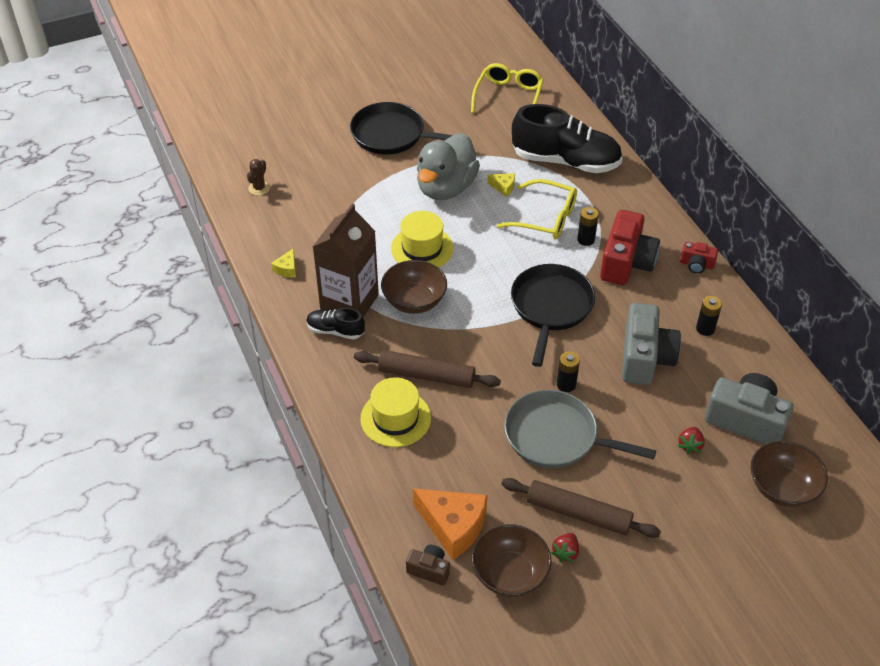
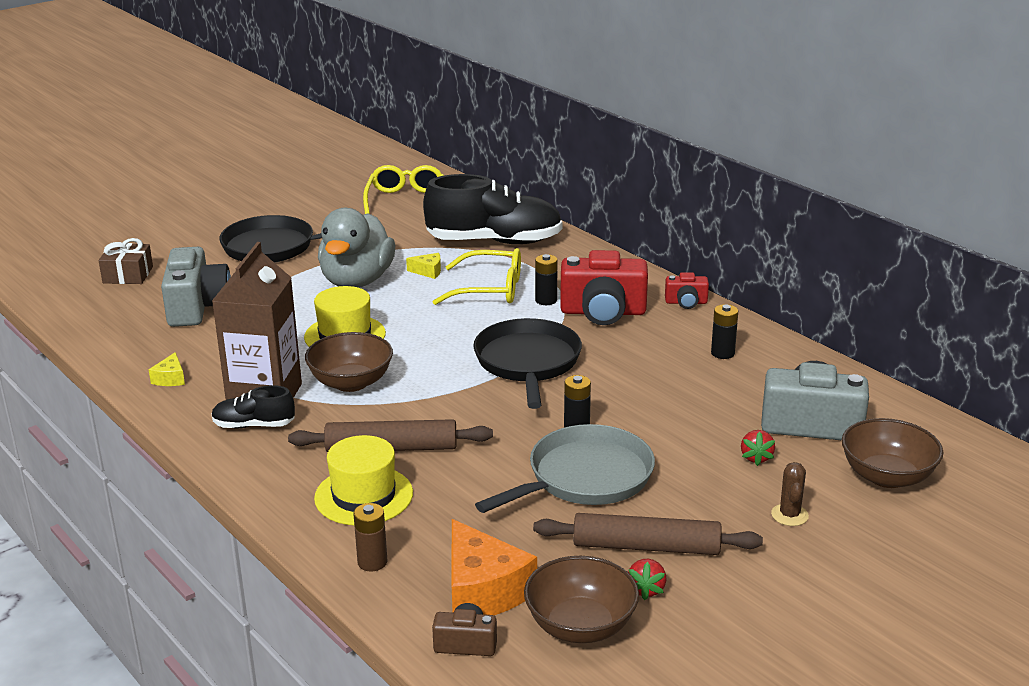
camera: 15 degrees left, 20 degrees down
brown cactus [247,159,270,196] -> brown cactus moved to [771,462,809,526]
orange cheese [413,488,487,560] -> orange cheese turned 45 degrees clockwise [452,519,537,615]
grey pan [504,390,656,468] -> grey pan turned 135 degrees clockwise [475,424,655,513]
red camera [600,210,660,285] -> red camera turned 90 degrees clockwise [560,250,648,325]
grey camera [622,303,681,385] -> grey camera moved to [161,247,231,327]
none -> brown gift [99,238,153,284]
none -> brown battery [353,503,387,572]

